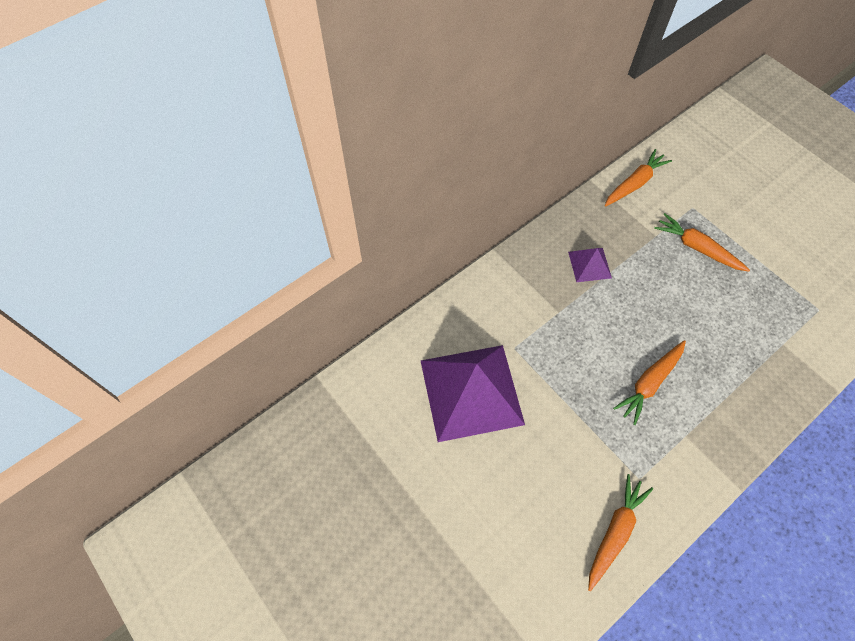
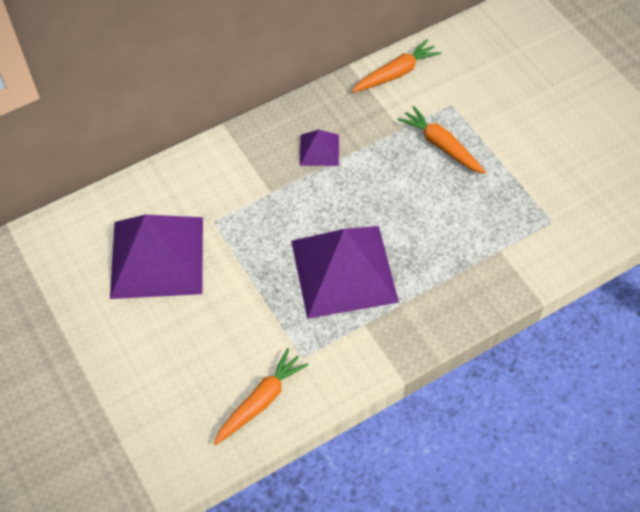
camera: 10 degrees right, 5 degrees down
orange carrot [613,340,686,425] -> purple pyramid [291,226,399,319]

